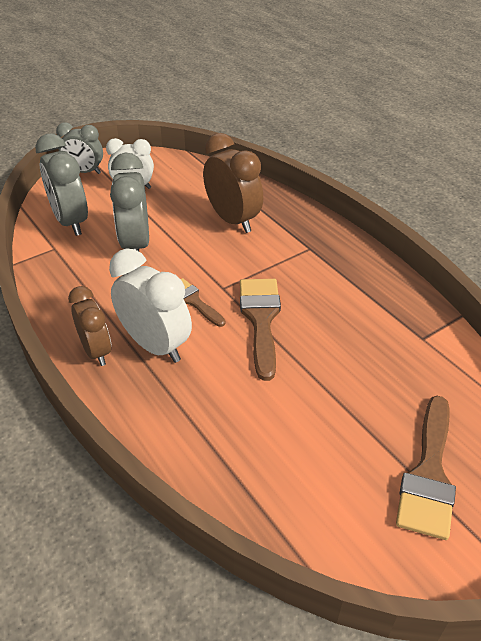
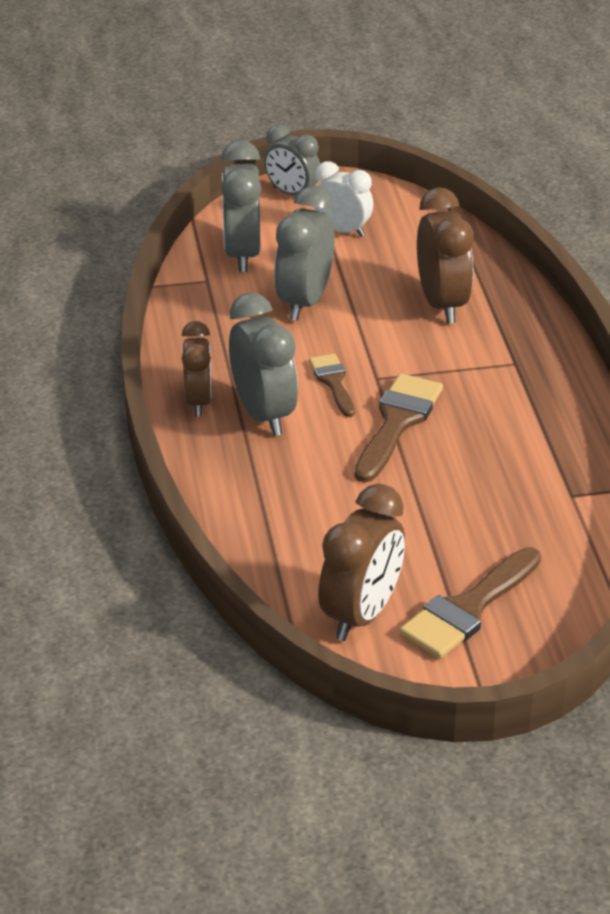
camera: 25 degrees right, 5 degrees down
white clock [109,248,192,363] -> grey clock [229,293,298,436]
none -> brown clock [318,484,405,641]

